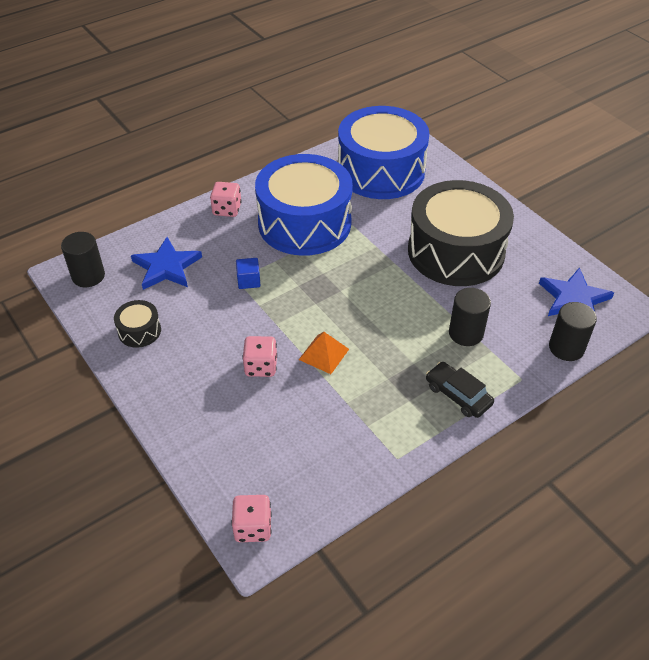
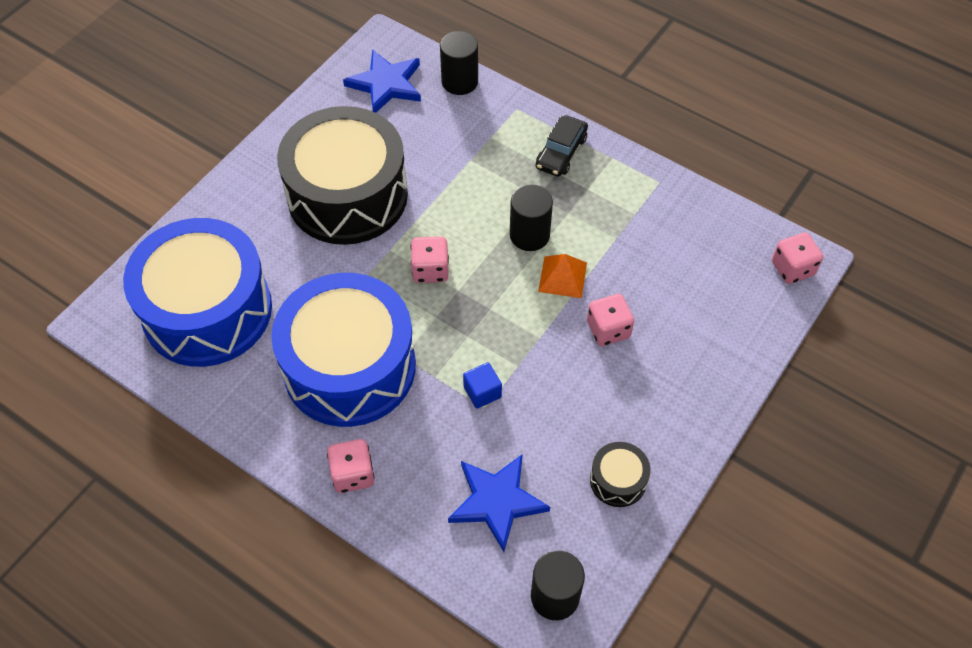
camera: 110 degrees left, 10 degrees up
black cylinder [449,288,491,346] -> black cylinder moved to [510,185,553,251]
none -> pink dice [411,236,449,283]

